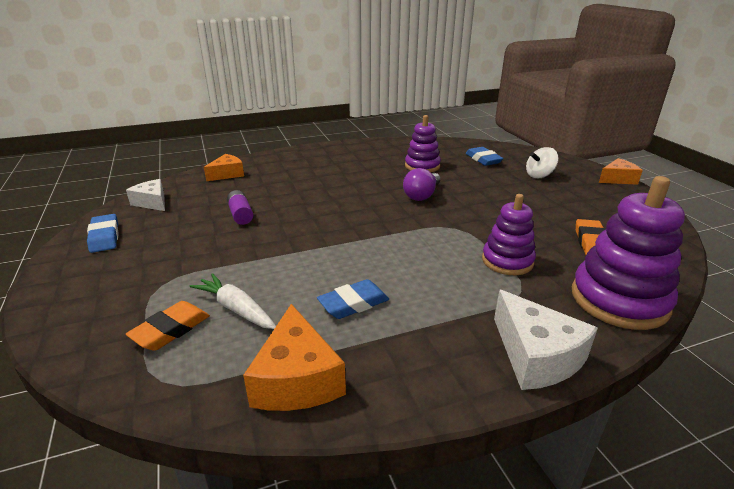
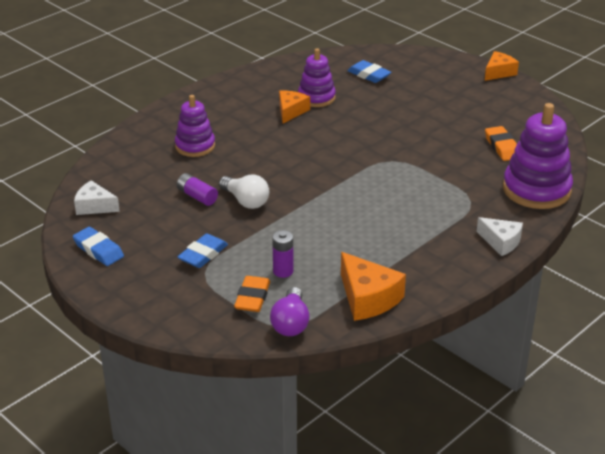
camera: 25 degrees left, 5 degrees up
white carrot [190,273,276,329] -> purple battery [272,230,294,278]
orange cheese [204,154,244,181] -> orange cheese moved to [279,91,310,123]
blue eraser [317,279,389,319] -> blue eraser moved to [178,234,228,268]
purple light bulb [403,168,440,201] -> purple light bulb moved to [270,287,310,336]
purple stacking toy [482,194,536,275] -> purple stacking toy moved to [175,95,215,157]
white cheese [494,290,598,390] -> white cheese [476,217,523,256], size x0.66
white spinning top [526,147,559,179] -> none
none -> white light bulb [219,175,269,209]

